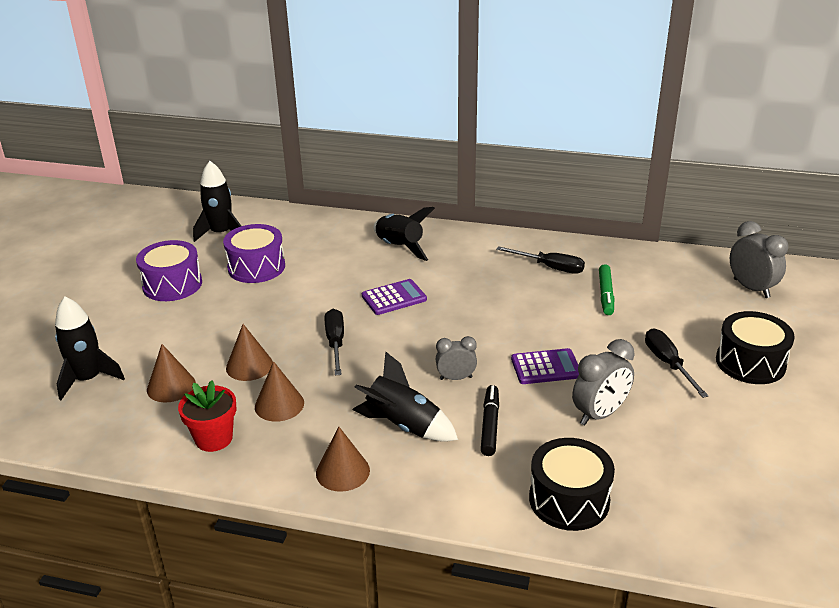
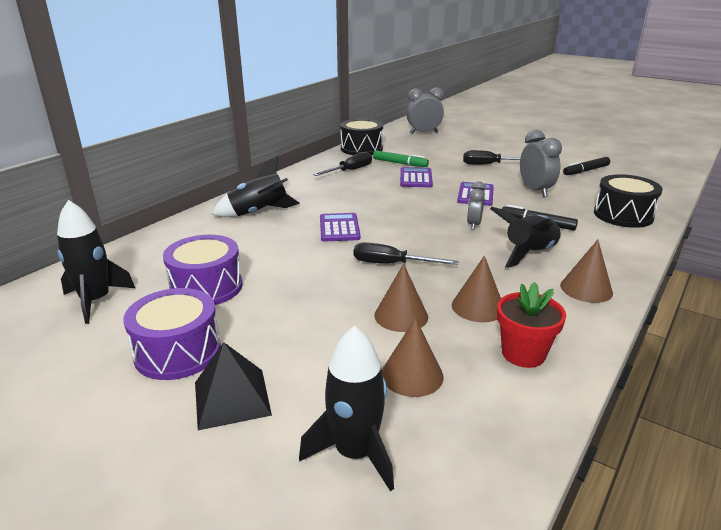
camera: 70 degrees left, 5 degrees down
black drum [716,311,795,384] -> black drum moved to [340,119,383,155]
none -> black pyramid [195,342,272,430]
none -> purple calculator [400,167,433,187]
none -> black marker [563,157,610,175]

